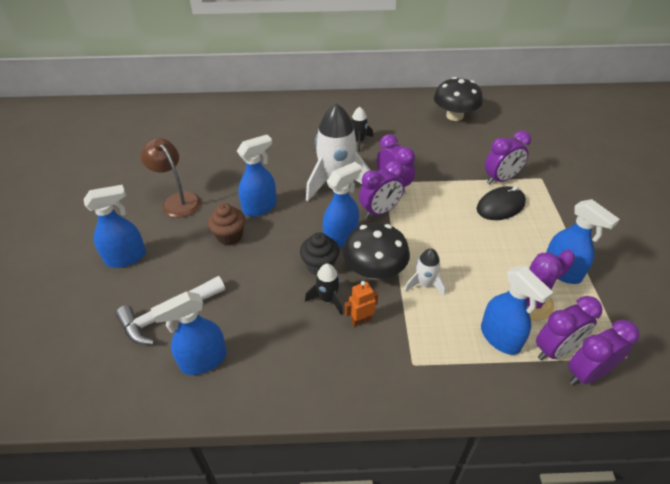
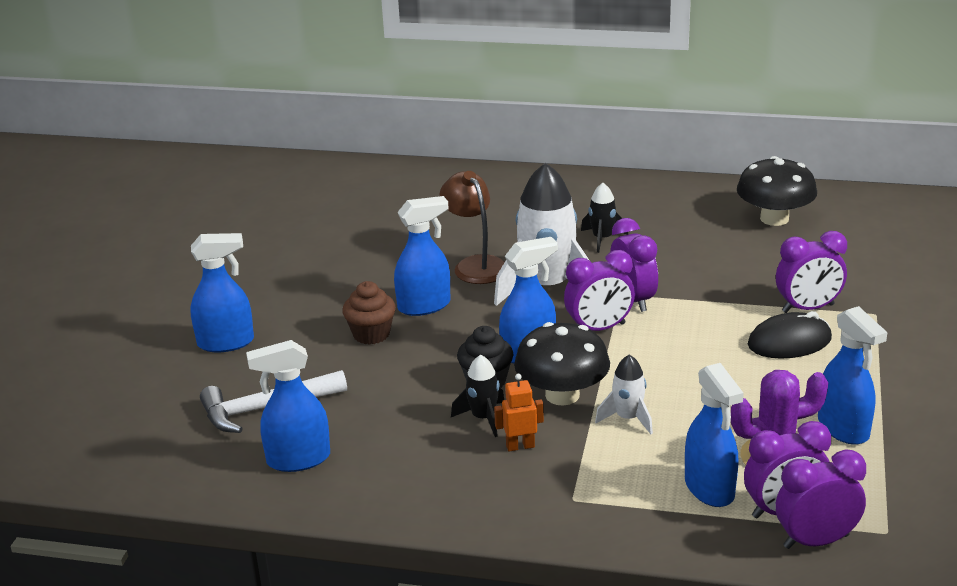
camera: 15 degrees right, 15 degrees down
brown lamp [140,138,201,217] -> brown lamp moved to [440,171,505,284]

